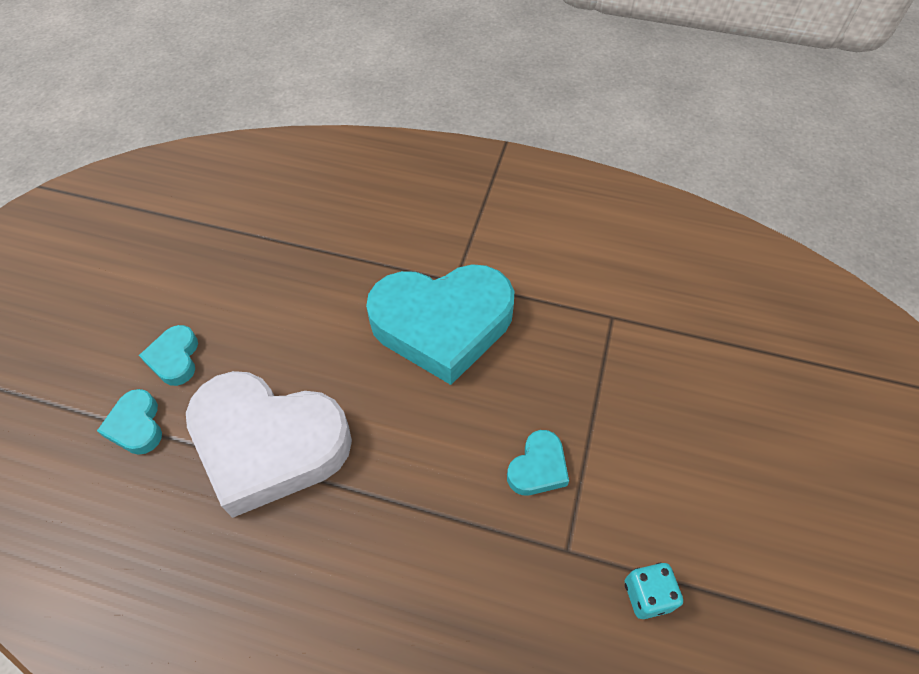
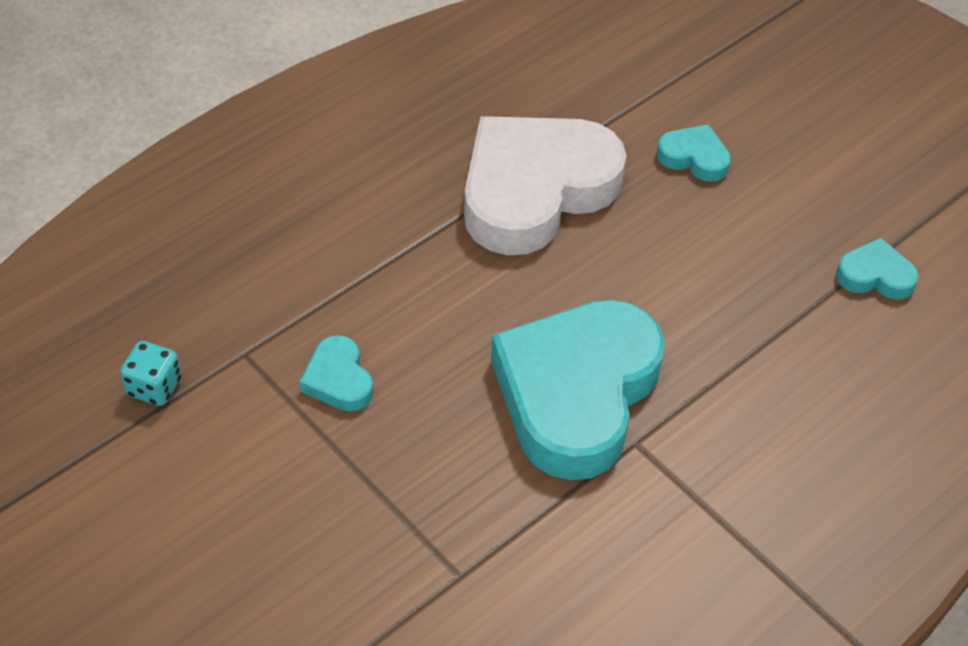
camera: 120 degrees right, 5 degrees down
turquoise heart [97,389,162,455] -> turquoise heart moved to [836,238,919,299]

